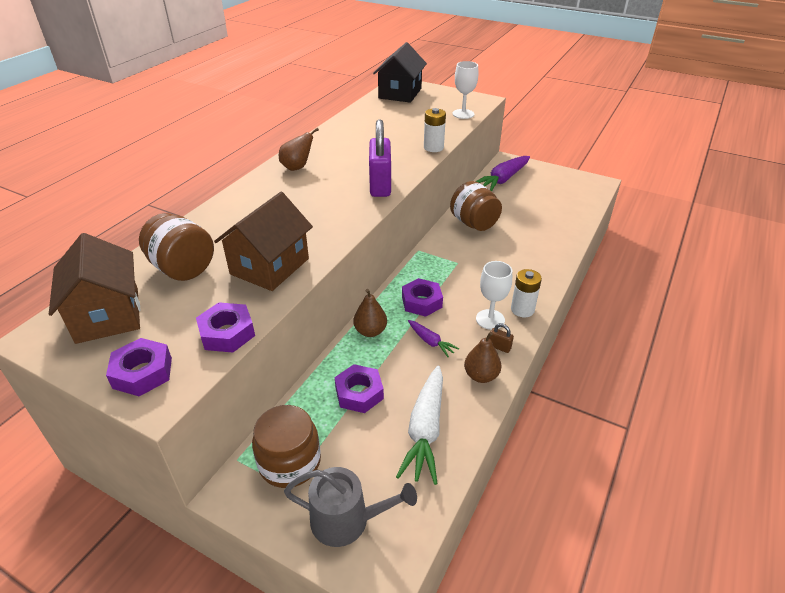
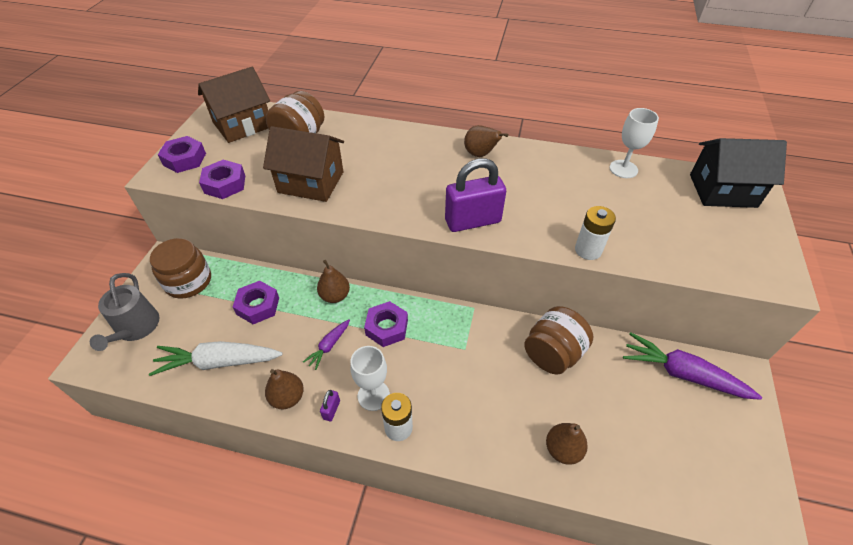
camera: 75 degrees right, 10 degrees up
white goblet [452,61,478,119] -> white goblet moved to [610,108,659,178]
brown padlock [489,323,514,353] -> purple padlock [320,390,340,421]
none -> brown pear [546,423,588,465]

